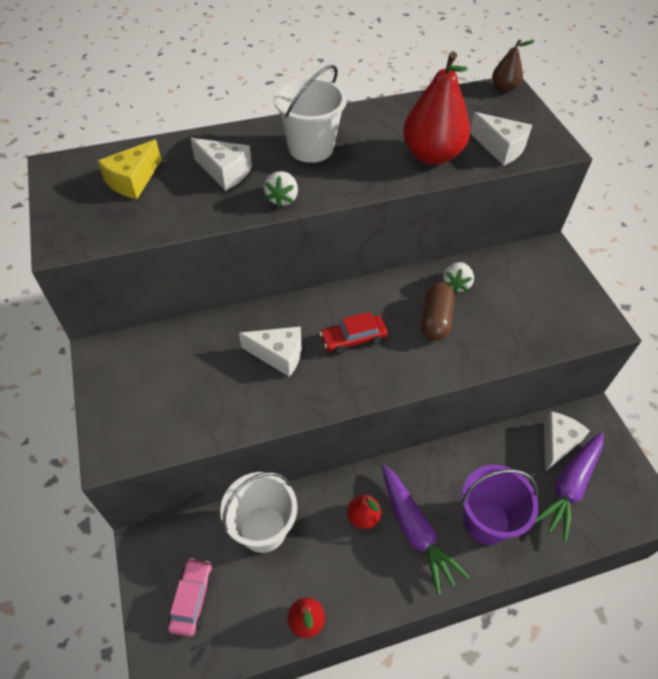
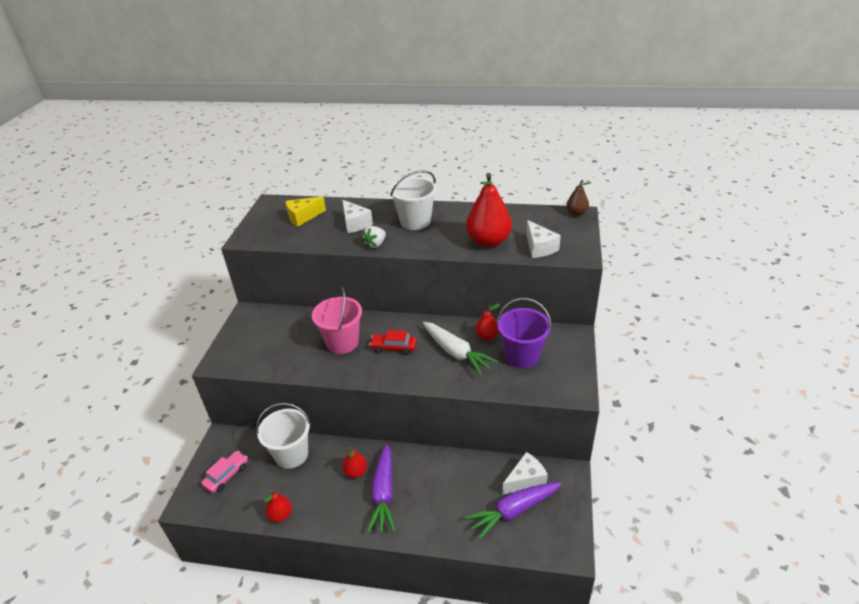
camera: 30 degrees right, 15 degrees down
white cheese [239,326,302,377] -> pink bucket [312,287,362,354]
brown capsule [422,282,455,341] -> white carrot [423,322,498,375]
white strawberry [443,262,474,293] -> red pear [475,304,500,340]
purple bucket [461,465,539,545] -> purple bucket moved to [498,298,552,368]

